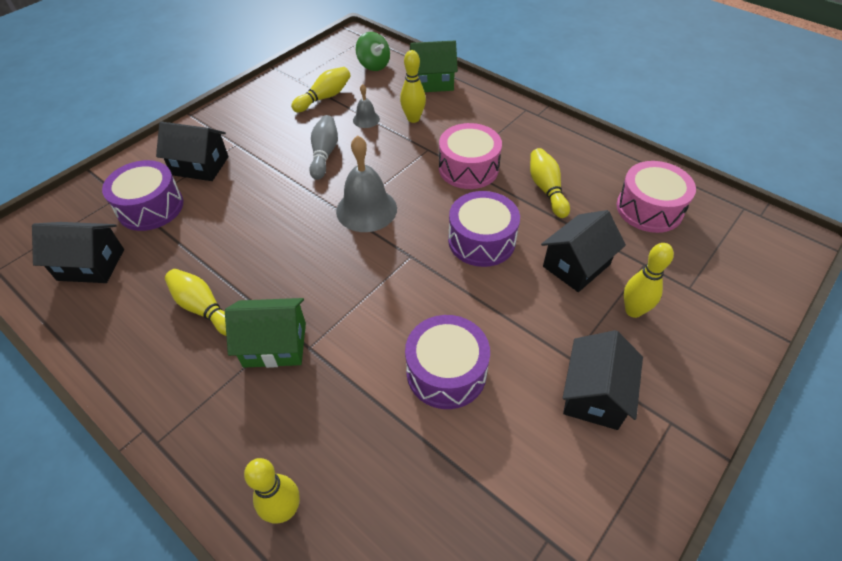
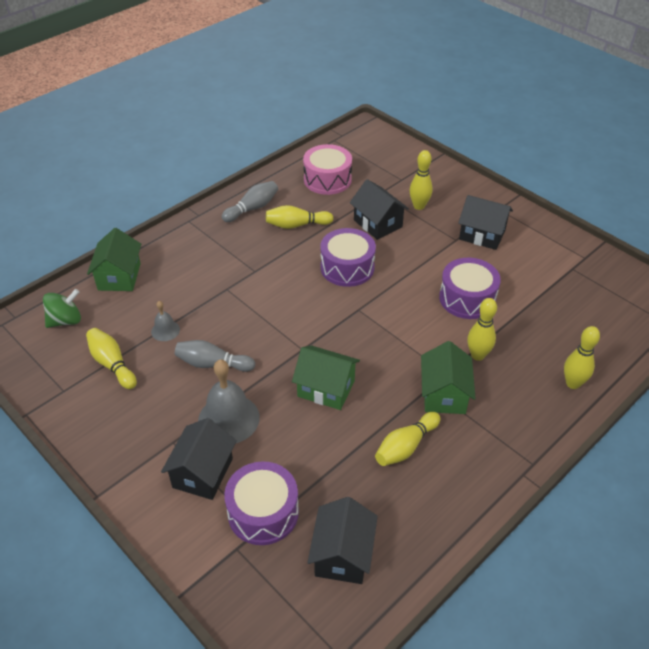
camera: 85 degrees left, 5 degrees down
grey bell [336,135,397,232] -> grey bell moved to [198,360,260,443]
yellow bowling pin [400,50,426,123] -> yellow bowling pin moved to [468,298,497,361]
pink drum [439,123,502,189] -> none
none -> grey bowling pin [222,181,278,222]
none -> green house [292,346,360,410]

